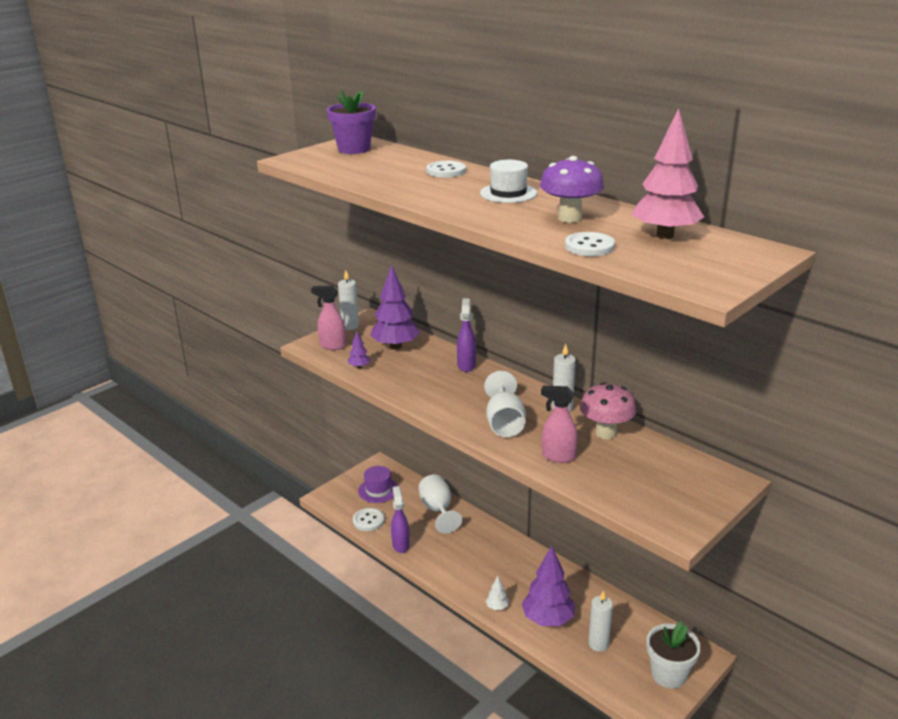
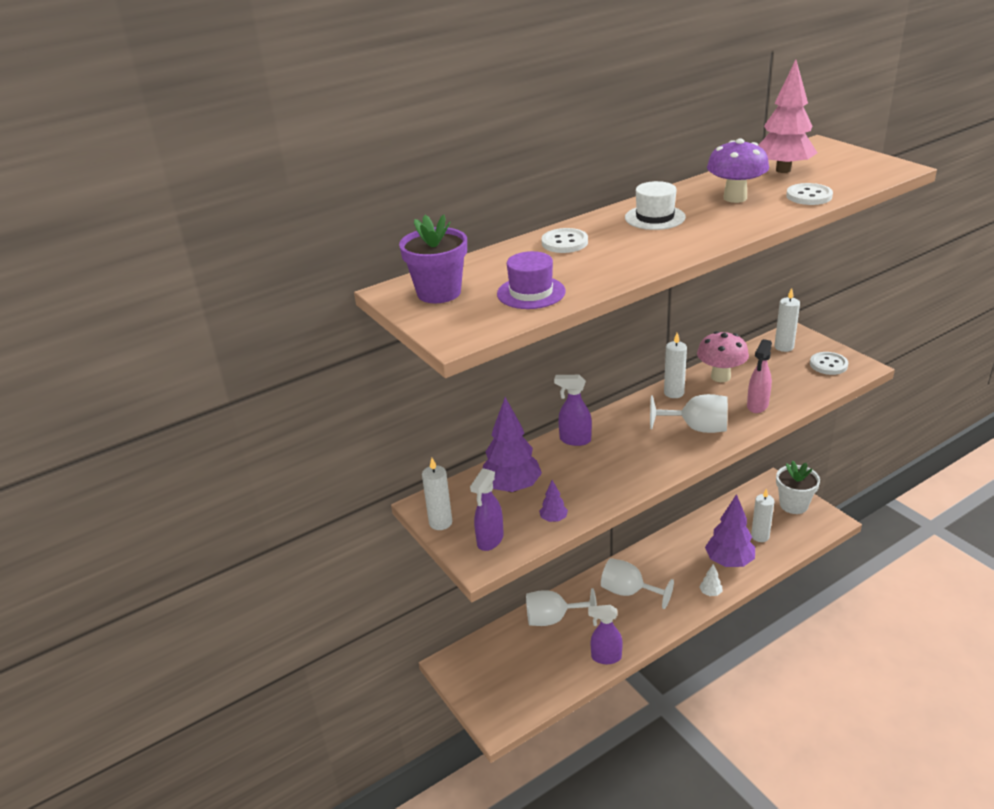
camera: 75 degrees left, 5 degrees up
pink spray bottle [311,286,346,350] -> purple spray bottle [470,468,504,551]
white button [353,508,385,531] -> white button moved to [810,352,848,375]
purple hat [358,466,398,503] -> purple hat moved to [497,251,566,309]
none -> white goblet [601,558,674,609]
none -> white candle [775,288,800,352]

